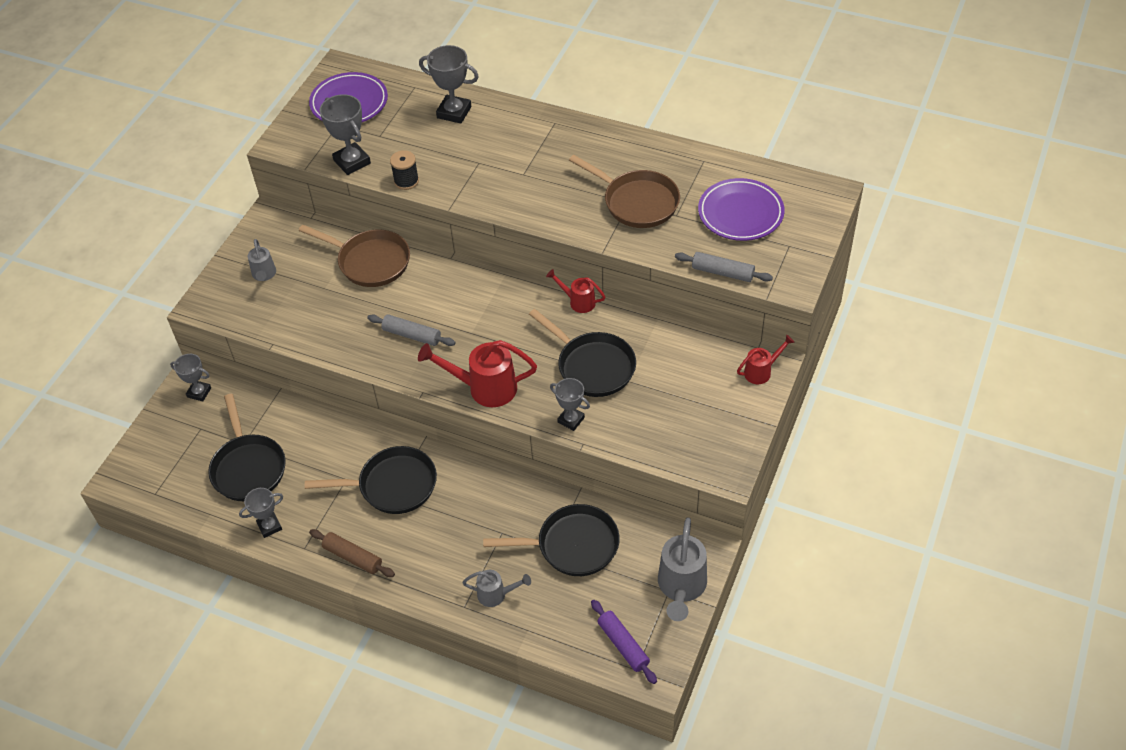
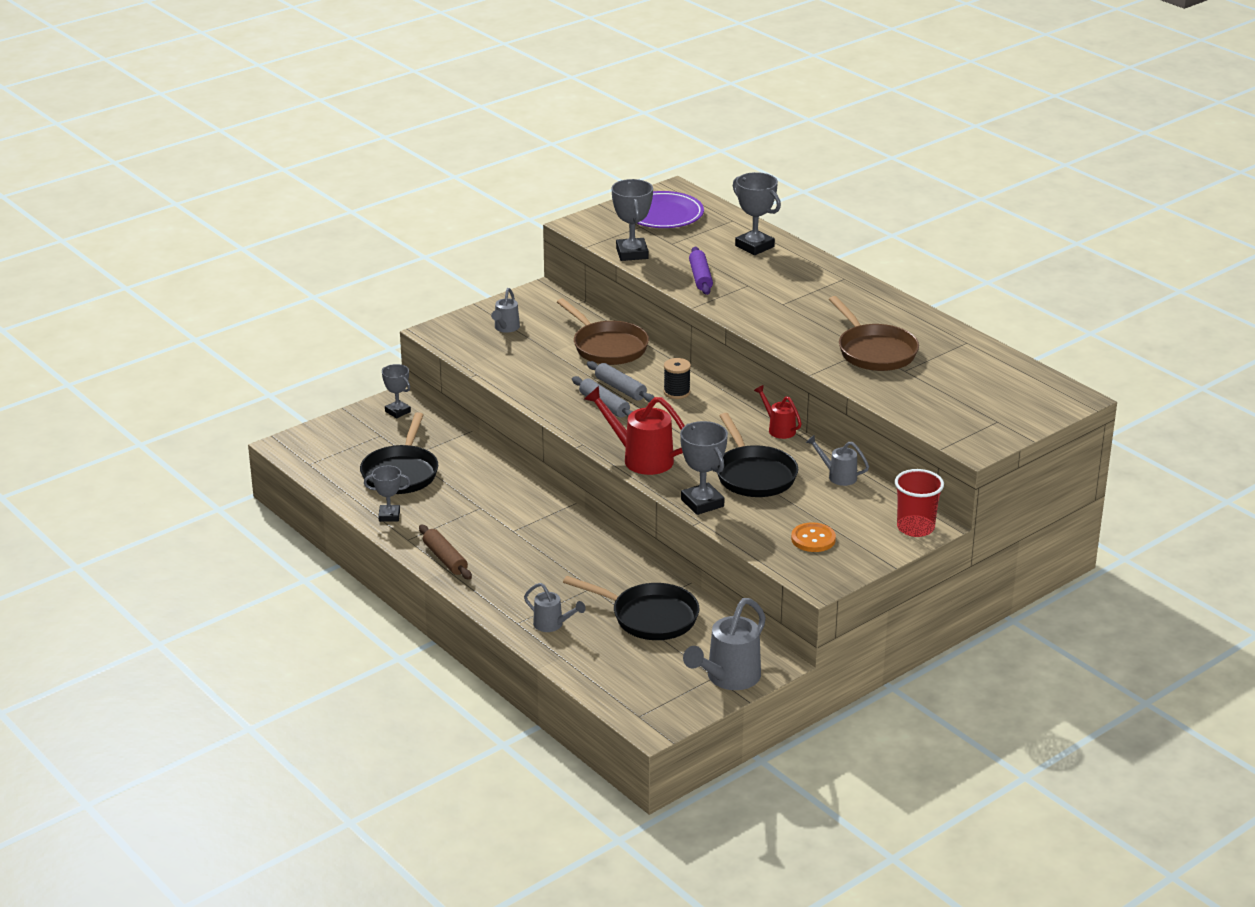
camera: 25 degrees right, 20 degrees down
black pan [305,446,437,514] -> none
black spool [390,150,419,190] -> black spool moved to [664,358,691,399]
grey trophy [550,378,590,431] -> grey trophy [680,421,728,515], size x1.54
purple rolling pin [591,600,657,684] -> purple rolling pin moved to [689,247,713,295]
grey rolling pin [675,252,773,282] -> grey rolling pin moved to [587,361,654,402]
purple plate [698,178,785,241] -> none
red watering can [737,335,795,384] -> red cup [895,469,944,537]
none -> orange button [791,522,836,552]
none -> grey watering can [806,435,869,486]

